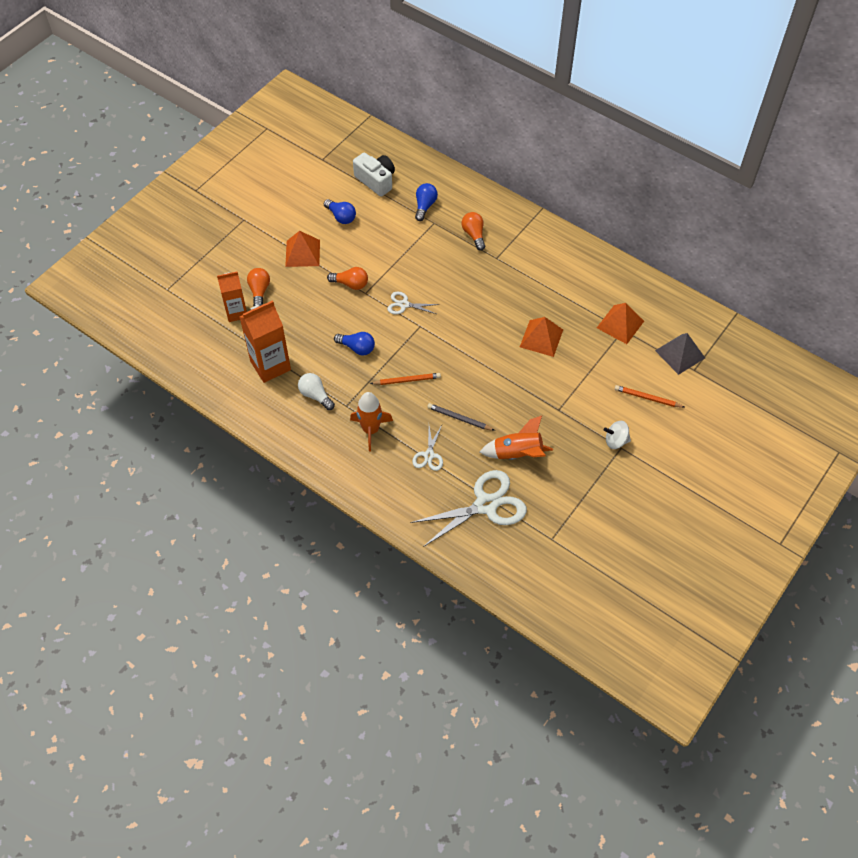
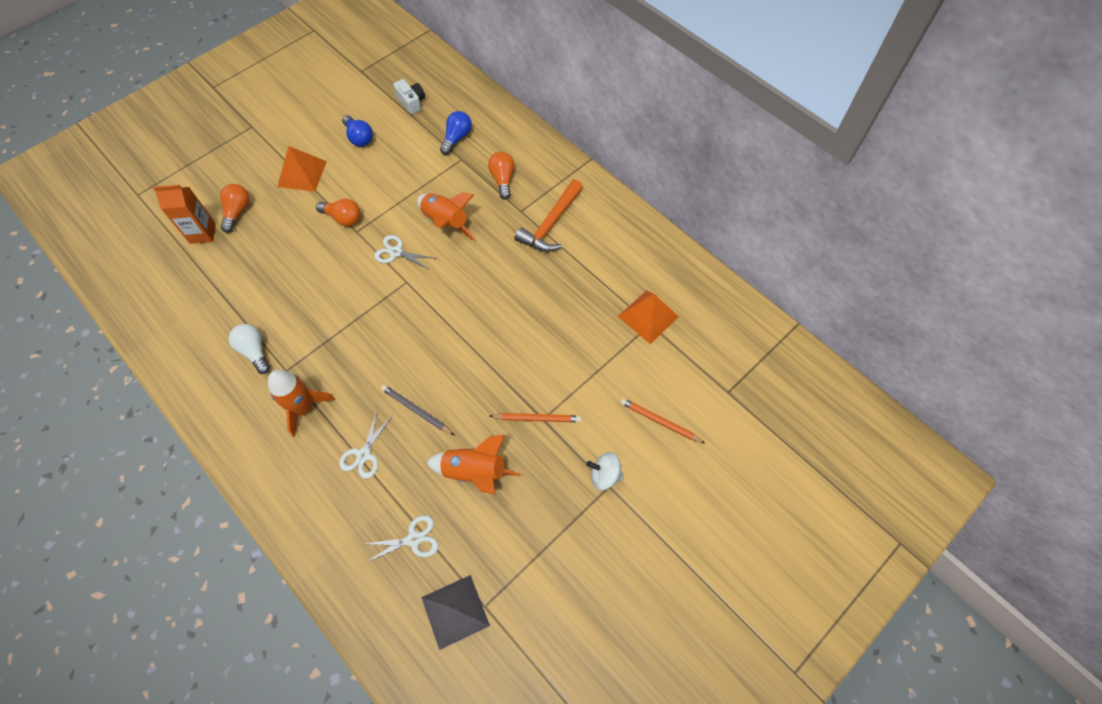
camera: 10 degrees right, 5 degrees up
orange carton [240,300,291,383] -> none
blue light bulb [334,332,375,356] -> none
white camera [353,152,395,197] -> white camera [393,79,425,114], size x0.66
orange pencil [370,373,441,385] -> orange pencil moved to [490,413,582,422]
white scissors [410,470,527,547] -> white scissors [365,515,439,563], size x0.50
orange pyramid [520,317,563,357] -> none
grey pyramid [655,333,705,375] -> grey pyramid moved to [421,575,490,650]
none -> orange rocket [417,192,475,240]
none -> orange hammer [515,179,583,252]

